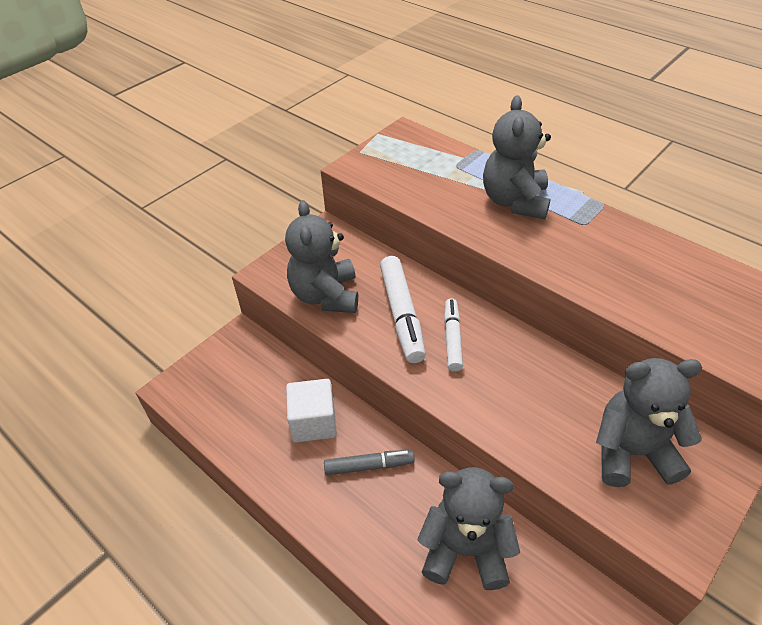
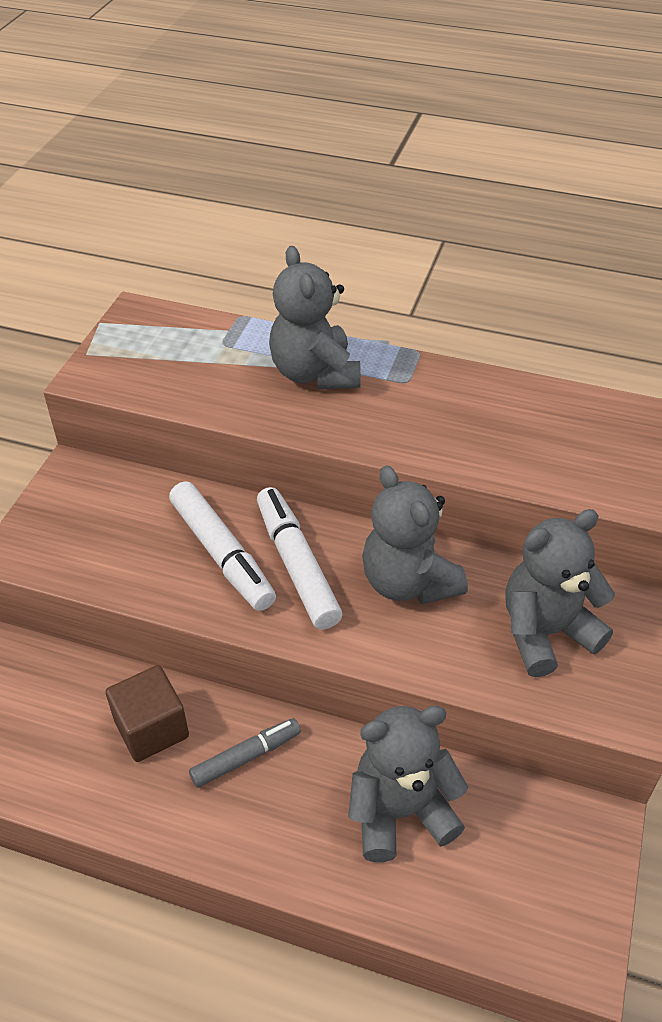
camera: 25 degrees left, 0 degrees up
grey teddy bear [285,200,358,313] -> grey teddy bear moved to [362,465,468,604]
white cube [286,379,337,442] -> brown cube [105,665,189,762]
white marker [444,298,463,372] -> white marker [257,487,342,630], size x1.58

